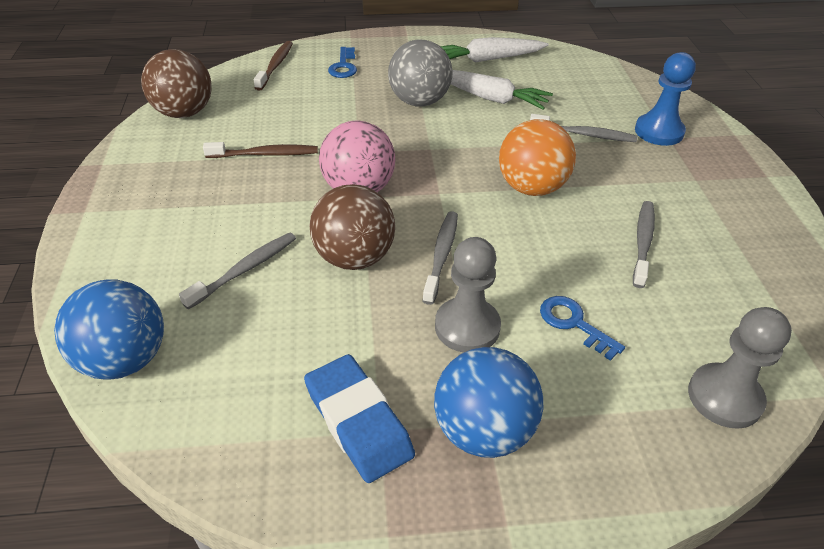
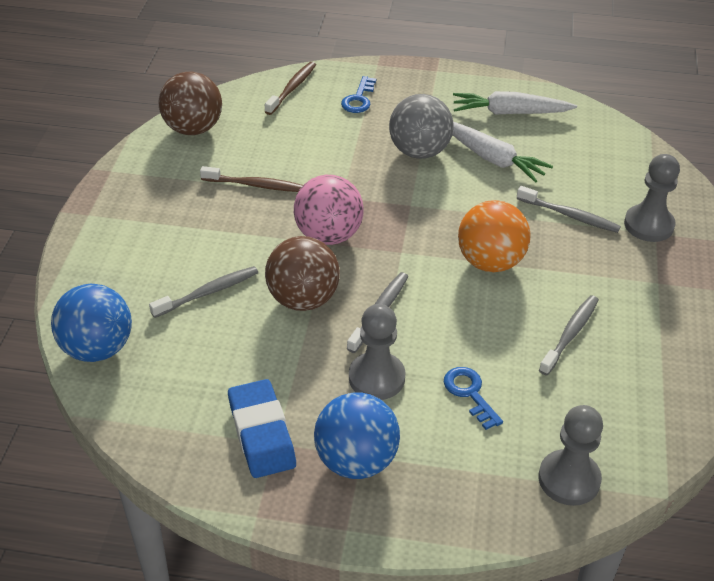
camera: 15 degrees right, 0 degrees up
blue pawn [635,52,696,146] -> grey pawn [624,154,680,242]

